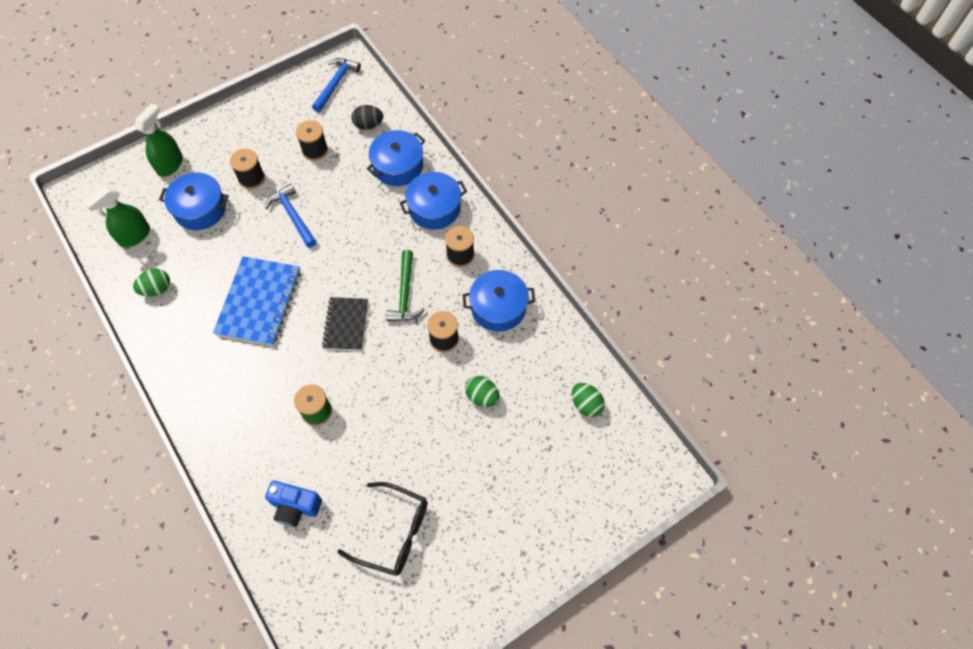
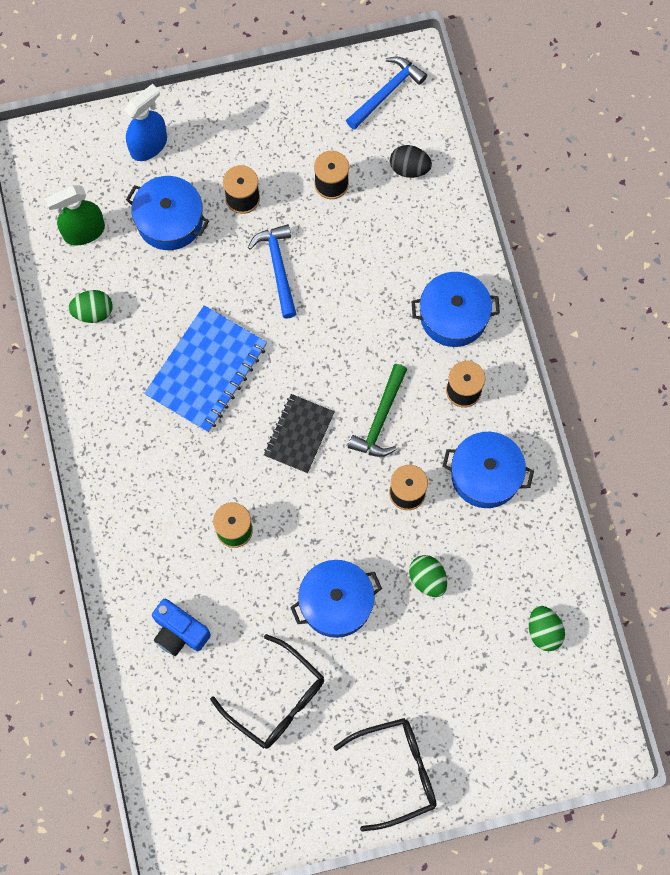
camera: 20 degrees right, 10 degrees up
green spray bottle [134,103,183,177] -> blue spray bottle [124,84,167,161]
blue pot [367,130,425,186] -> blue pot moved to [290,560,382,638]
none -> black glasses [333,718,436,832]

